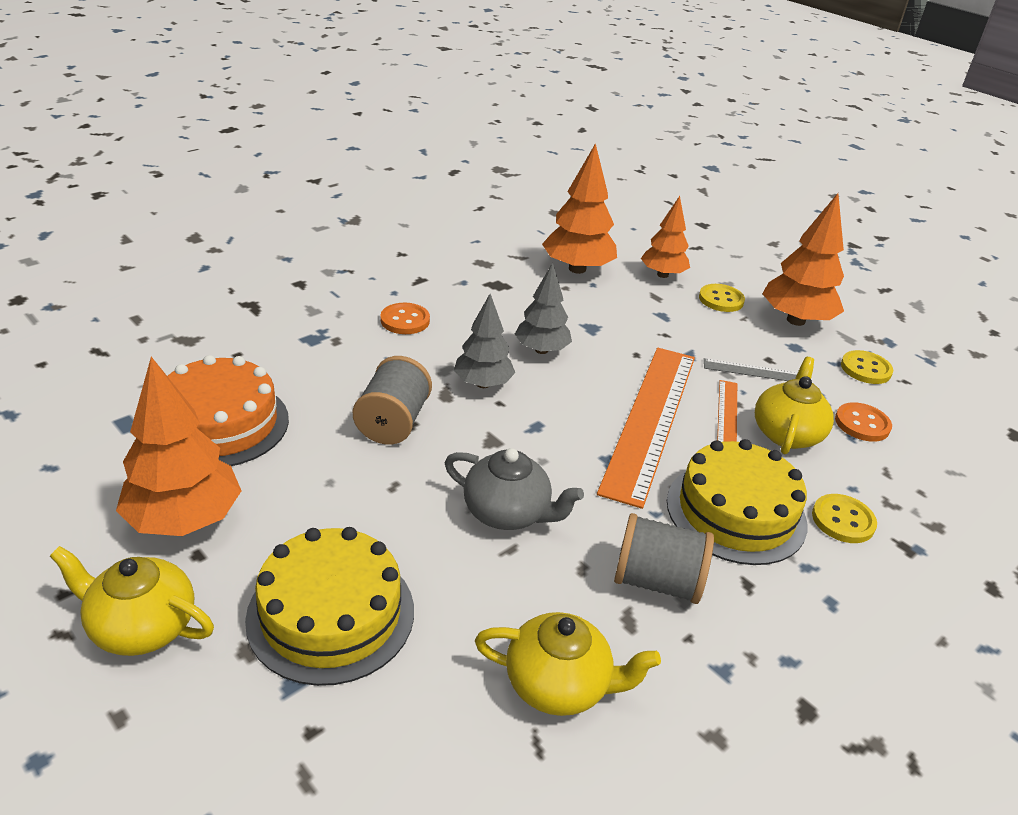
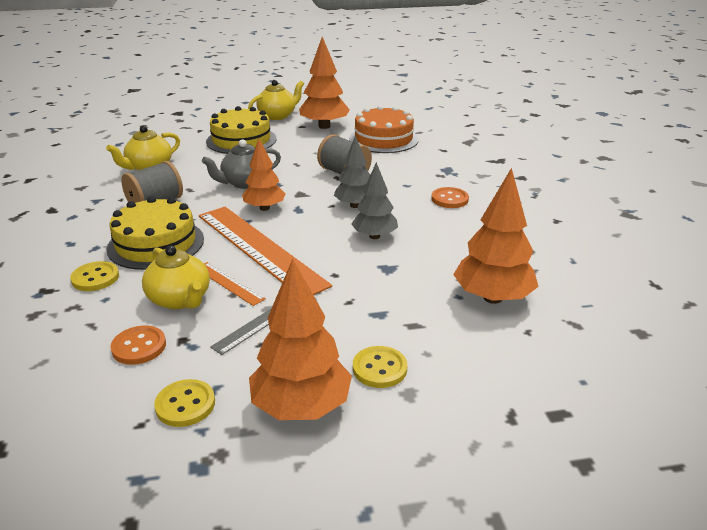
camera: 125 degrees right, 5 degrees down
orange tree [641,196,690,278] -> orange tree moved to [242,139,286,211]

